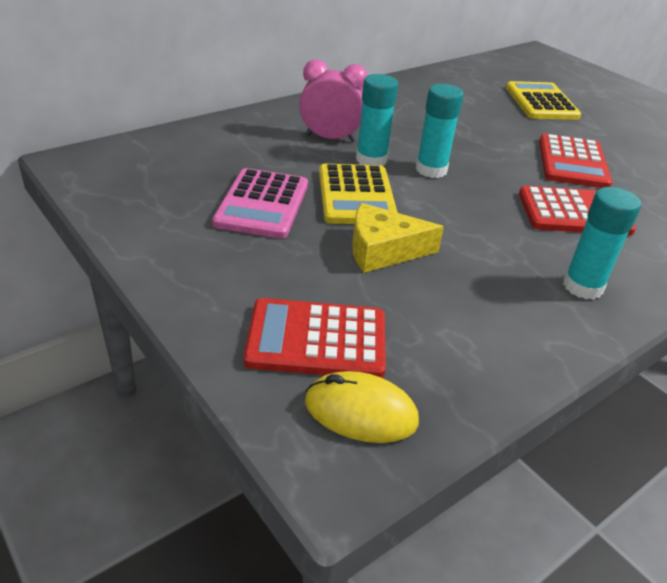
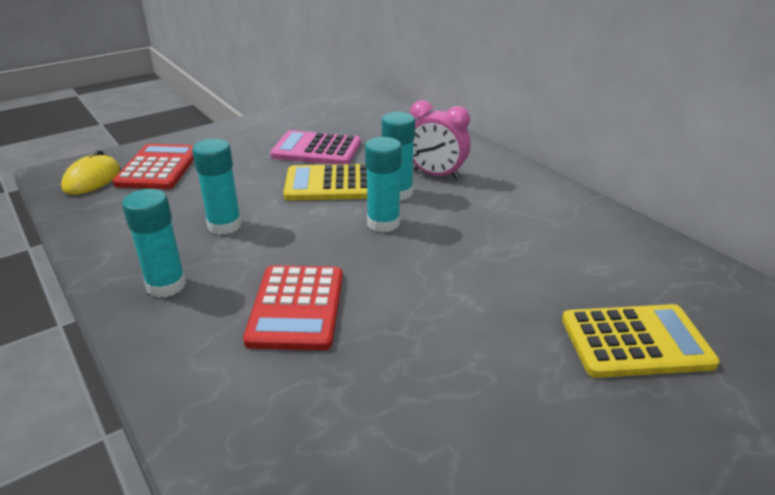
camera: 95 degrees right, 5 degrees down
pink clock [299,59,368,142] -> pink clock turned 105 degrees clockwise [409,100,471,180]
yellow cheese [352,203,444,273] -> none
red calculator [539,134,612,188] -> none
none -> turquoise glue stick [192,139,242,235]

